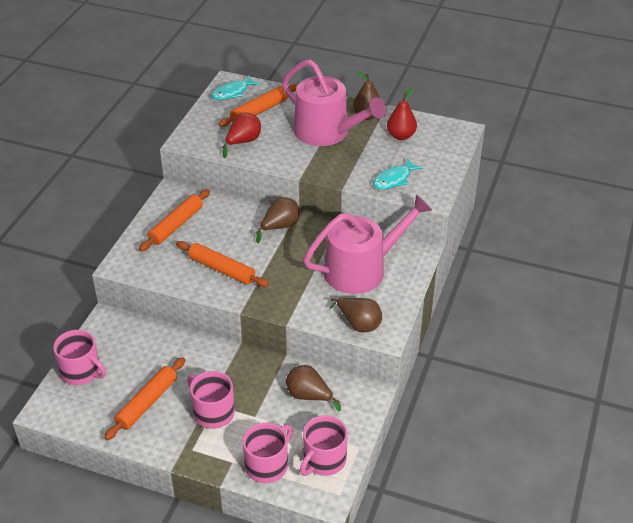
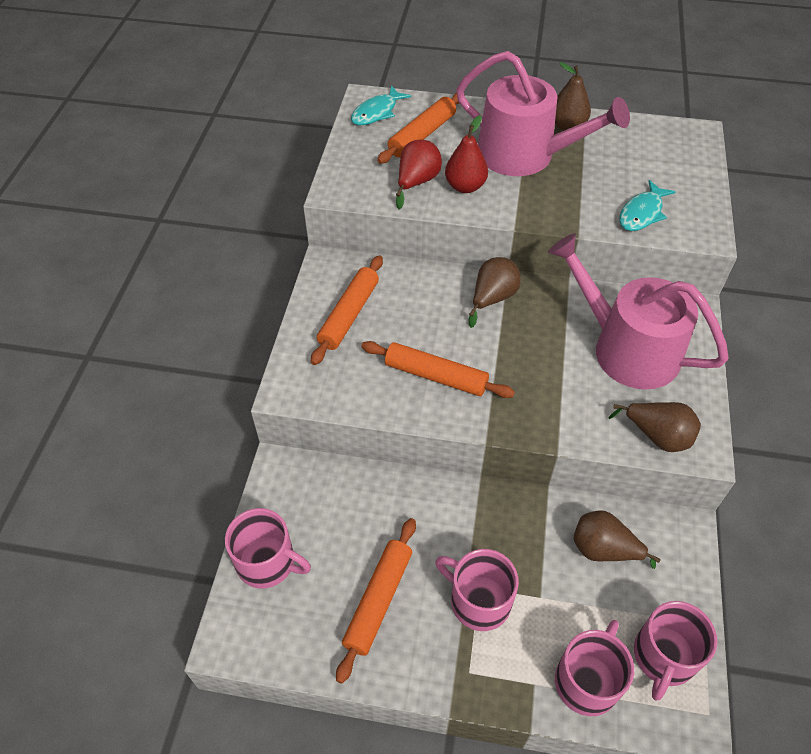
camera: 10 degrees left, 10 degrees up
pink watering can [304,195,432,294] -> pink watering can turned 105 degrees counterclockwise [548,233,729,390]
red pear [387,88,417,140] -> red pear moved to [445,115,488,193]

